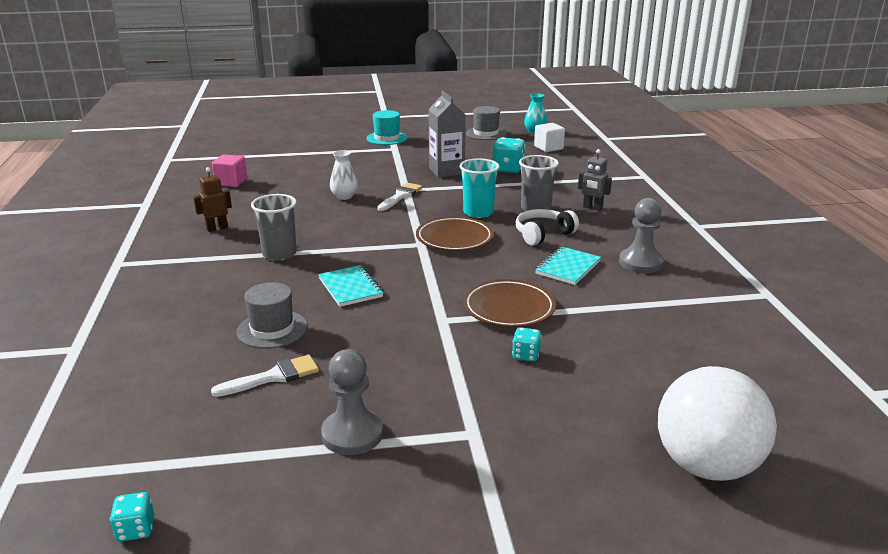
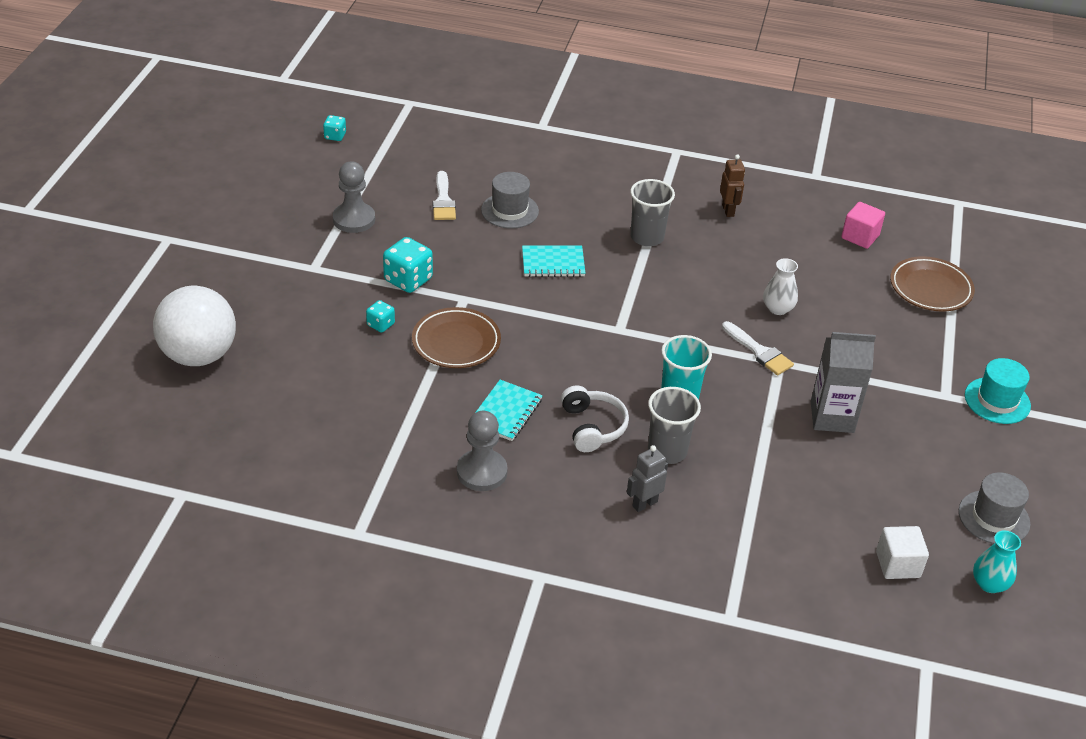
camera: 110 degrees right, 15 degrees up
brown plate [416,216,494,251] -> brown plate moved to [890,256,975,312]
turquoise dice [493,137,525,173] -> turquoise dice moved to [383,237,433,293]
turquoise notebook [535,247,601,285] -> turquoise notebook turned 60 degrees clockwise [475,380,543,441]

